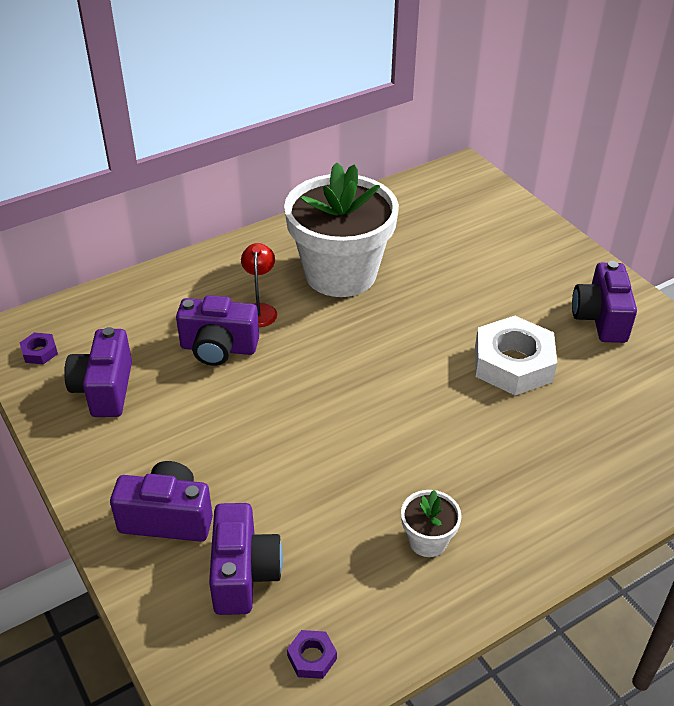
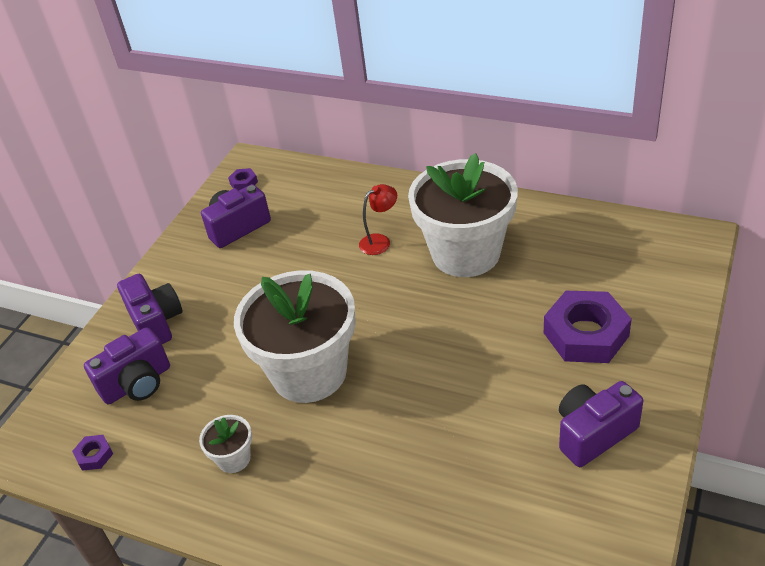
camera: 60 degrees right, 0 degrees up
purple camera [176,295,259,366] -> none
white nut [475,316,557,395] -> none
none -> white flower pot [234,270,356,403]
none -> purple nut [544,291,632,363]

